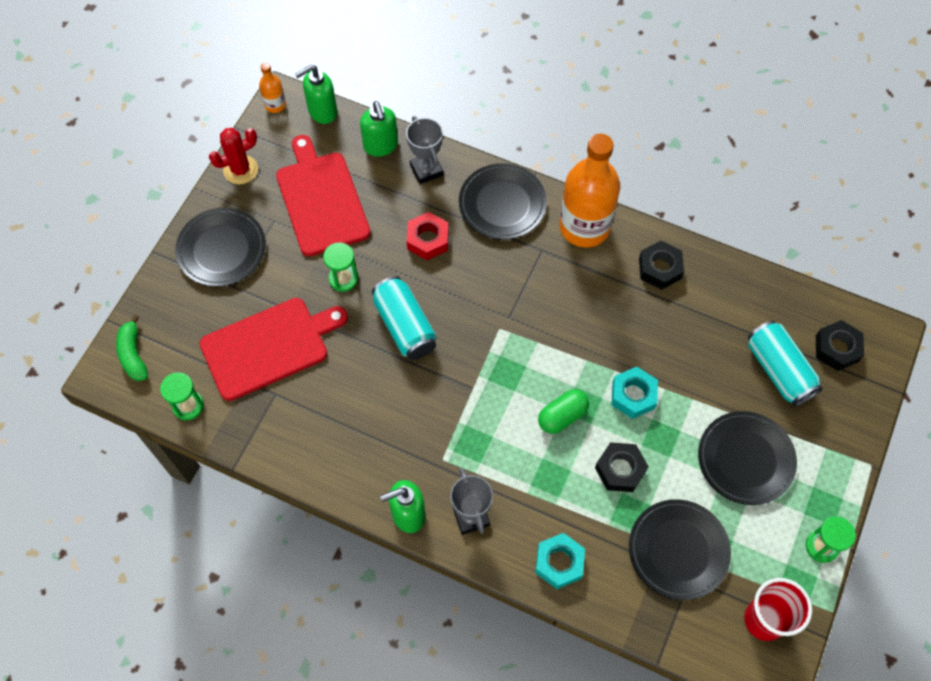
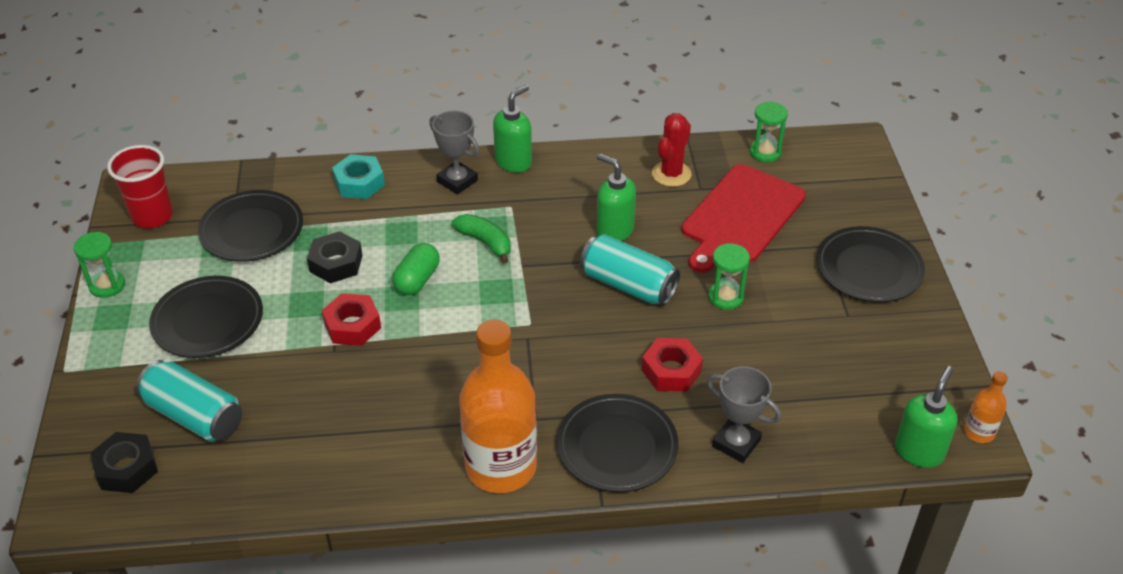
camera: 150 degrees right, 20 degrees down
green banana [116,314,148,381] -> green banana moved to [452,214,511,264]
red cactus [209,128,258,184] -> red cactus moved to [652,113,692,187]
red cutting board [276,135,371,257] -> none
green soap dispenser [360,101,398,157] -> green soap dispenser moved to [596,153,636,241]
turquoise nut [612,367,658,419] -> red nut [322,293,381,346]
black nut [639,241,684,290] -> none

